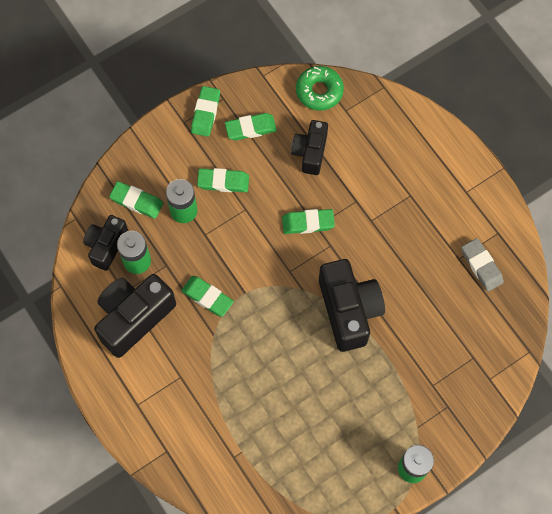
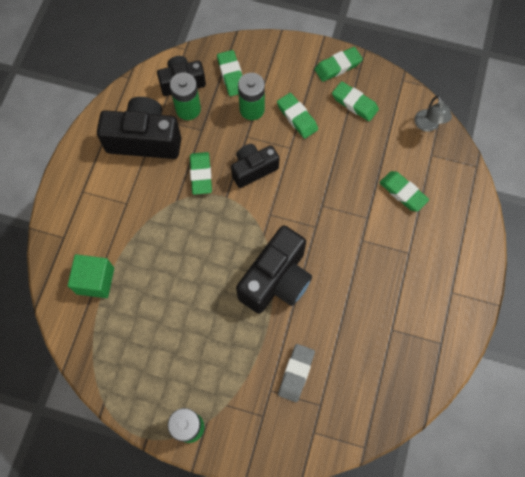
camera: 50 degrees right, 0 degrees up
green eraser [282,209,335,234] -> green eraser moved to [379,171,429,212]
black camera [291,120,328,175] -> black camera moved to [231,144,279,188]
green donut [296,66,344,111] -> grey lamp [414,96,452,132]
grey eraser [461,238,504,292] -> grey eraser moved to [278,344,315,402]
none -> green cube [68,254,114,298]

